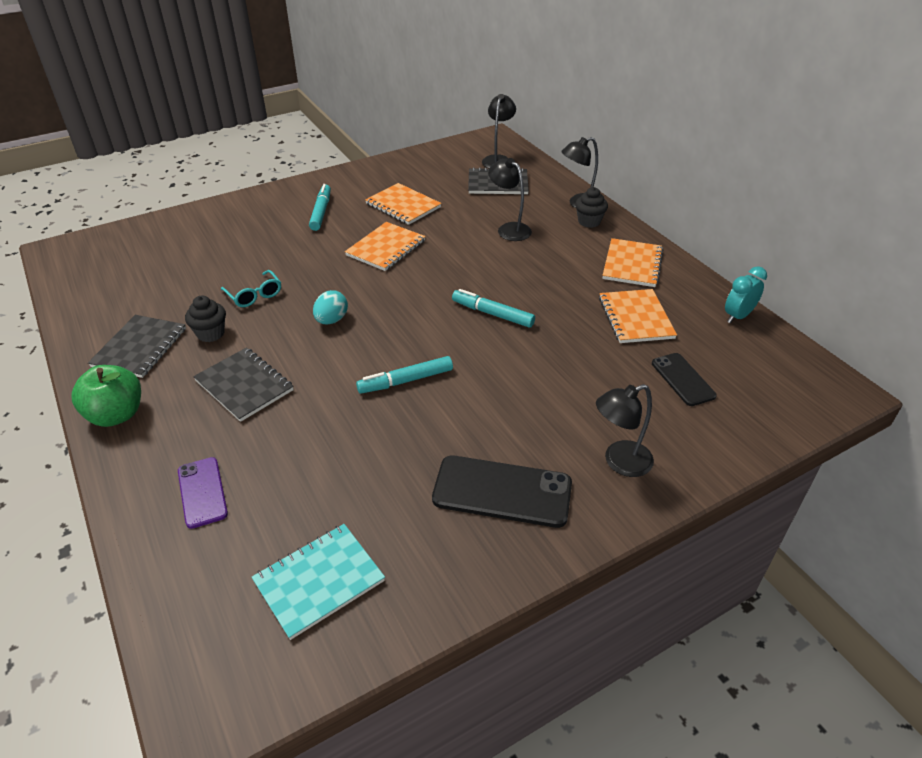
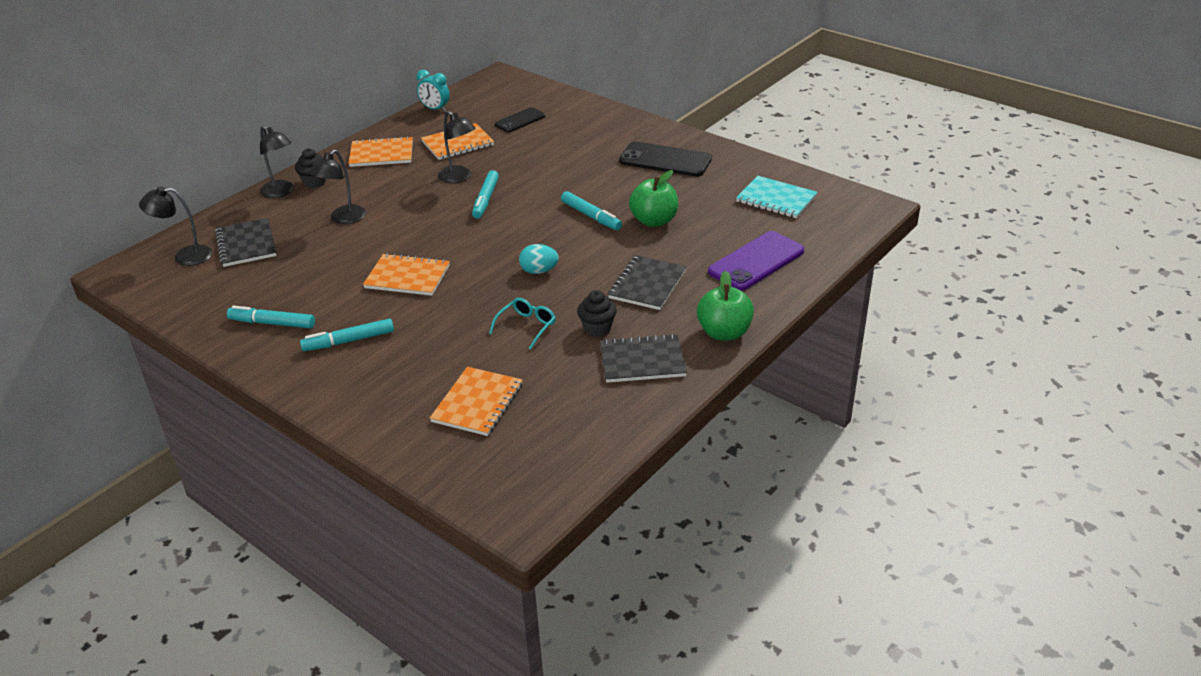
camera: 110 degrees left, 5 degrees down
purple phone [178,457,228,529] -> purple phone [708,231,804,291], size x1.64
orange notebook [365,183,442,225] -> orange notebook moved to [430,367,523,436]
black phone [432,455,572,528] -> black phone turned 60 degrees counterclockwise [619,142,712,177]
black lamp [596,384,654,477] -> black lamp moved to [438,111,476,183]
none -> turquoise marker [227,306,315,328]
none -> green apple [629,170,678,227]

